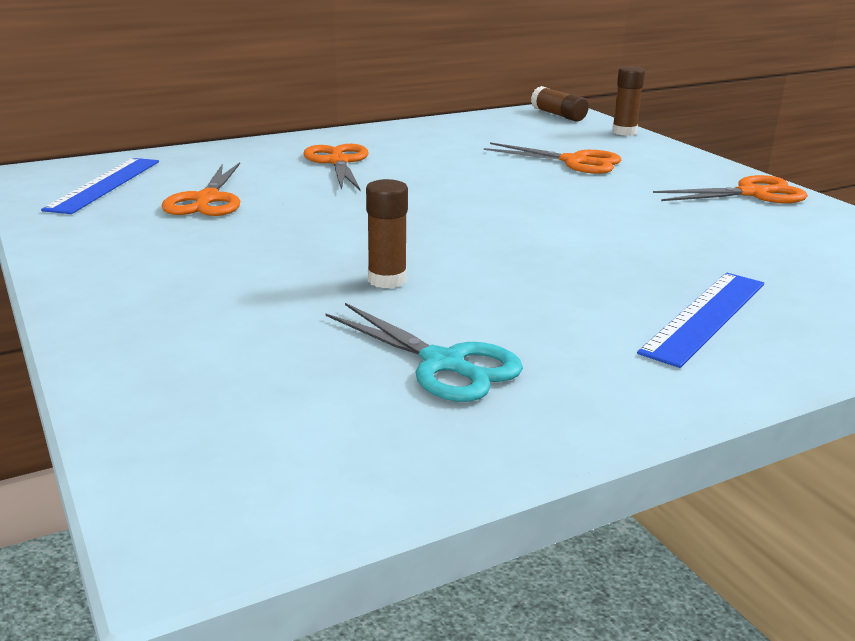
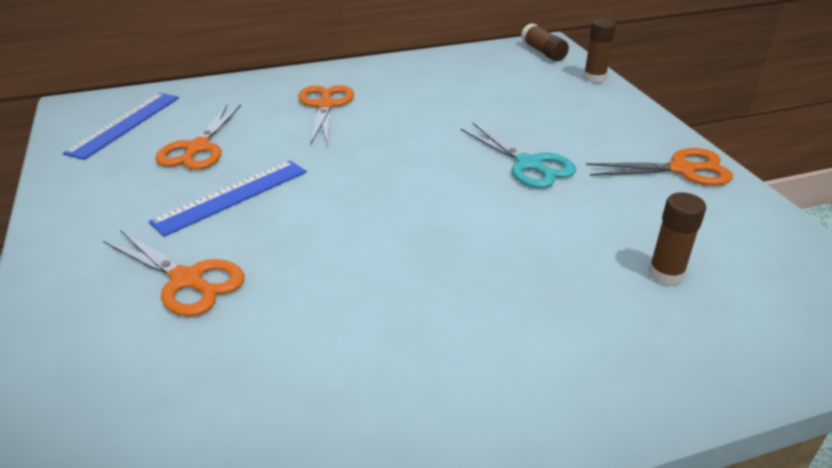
camera: 10 degrees right, 10 degrees up
turquoise scissors [326,303,523,402] -> turquoise scissors moved to [460,122,576,188]
brown glue stick [366,179,408,288] -> brown glue stick moved to [648,192,706,285]
orange scissors [484,142,621,174] -> orange scissors moved to [103,230,244,316]
blue ruler [637,273,764,368] -> blue ruler moved to [149,160,307,236]

